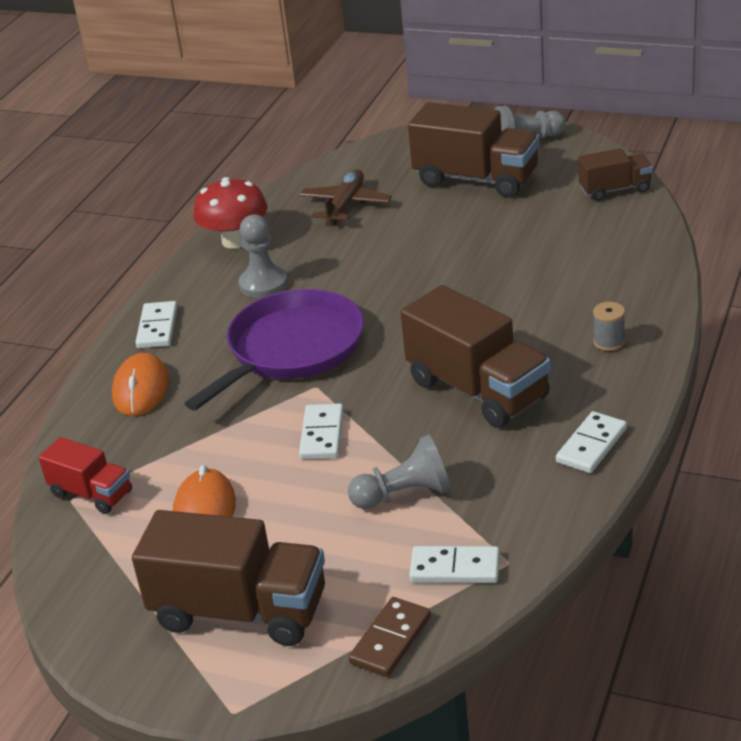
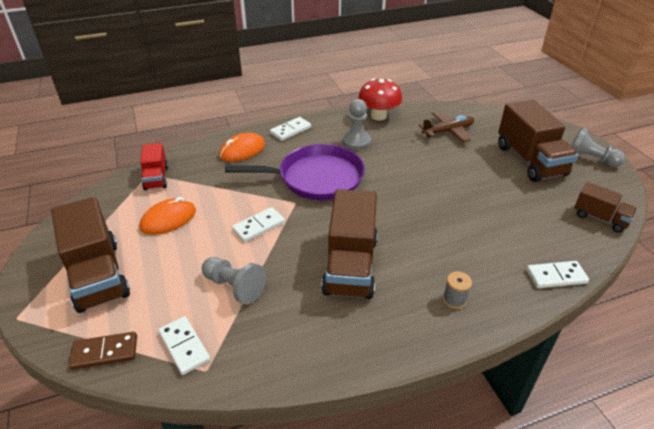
camera: 45 degrees right, 5 degrees up
white domino [556,411,627,473] -> white domino moved to [526,261,589,288]

